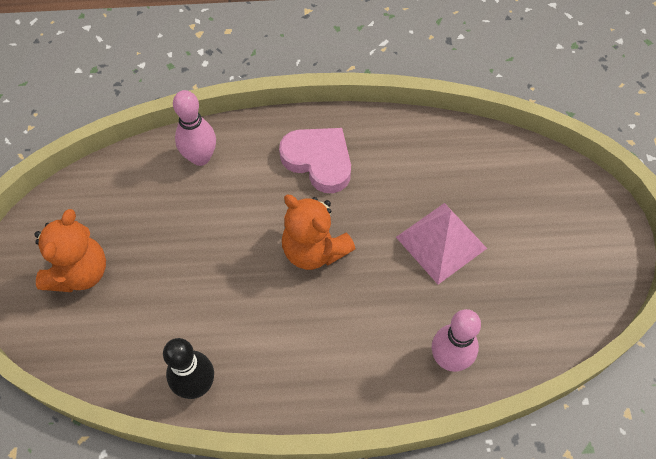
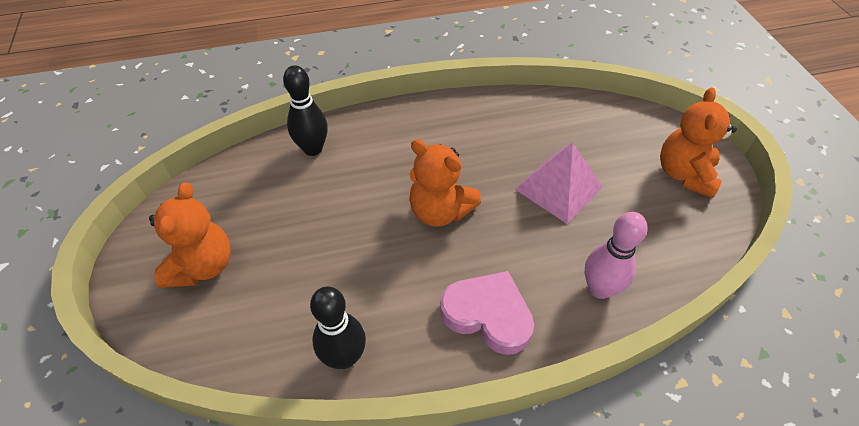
camera: 10 degrees left, 10 degrees down
pink bowling pin [173,90,216,166] -> black bowling pin [283,65,328,156]
pink heart [279,128,351,193] -> pink heart moved to [440,271,534,355]
none -> orange teddy bear [660,87,737,198]

